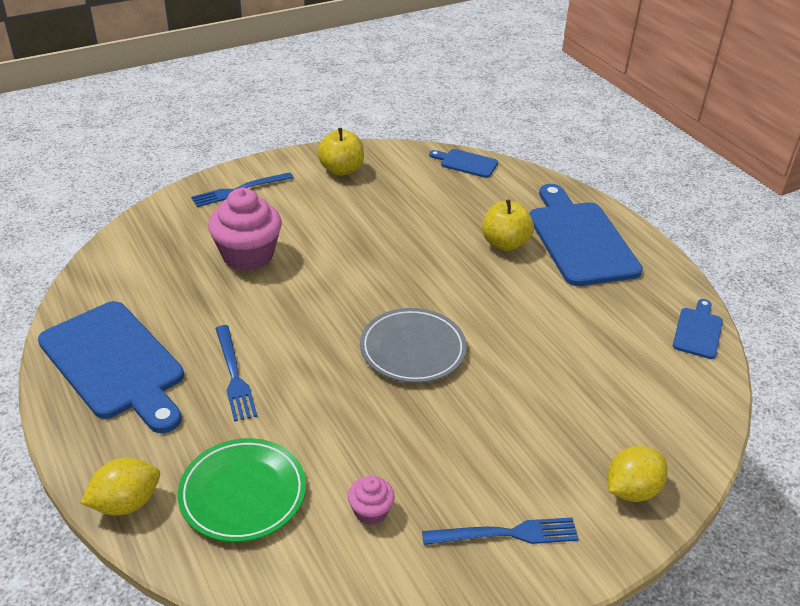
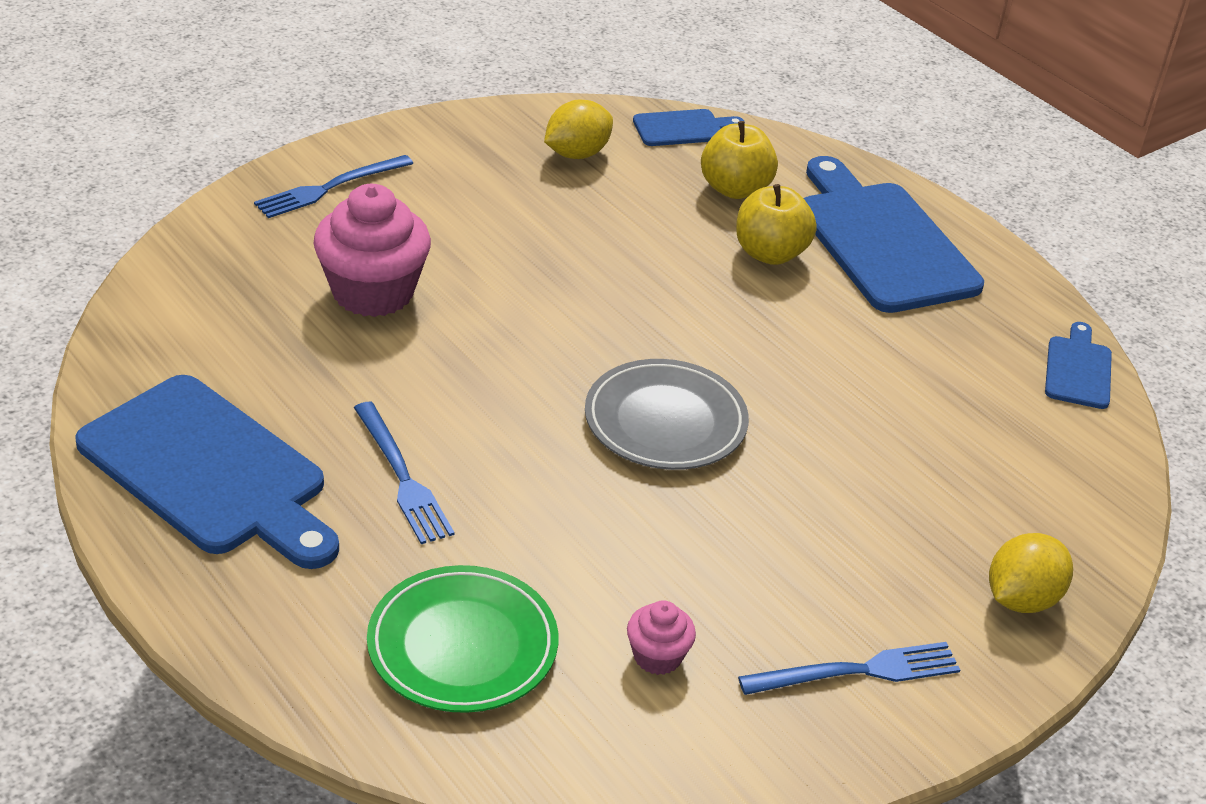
camera: 10 degrees left, 0 degrees up
yellow lemon [81,458,160,516] -> yellow lemon moved to [544,99,613,159]
yellow apple [317,128,364,176] -> yellow apple moved to [701,121,778,199]
blue cutting board [429,149,498,178] -> blue cutting board turned 150 degrees clockwise [633,109,744,146]

